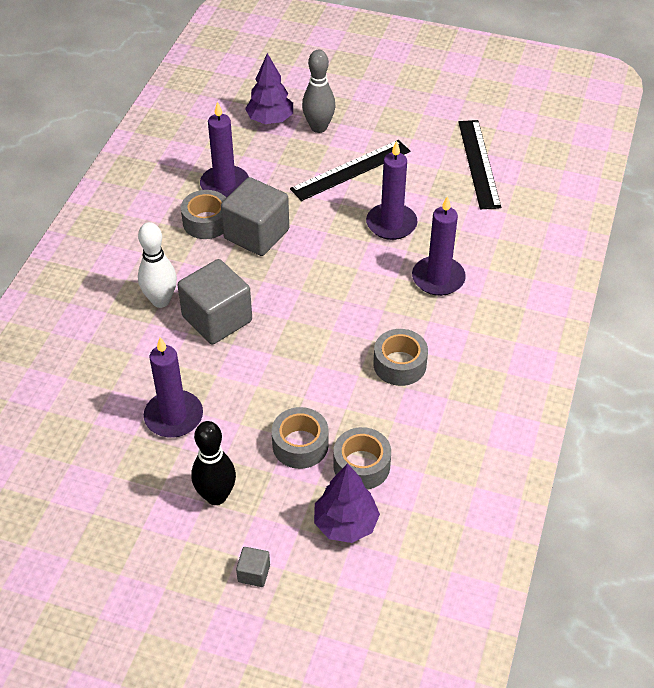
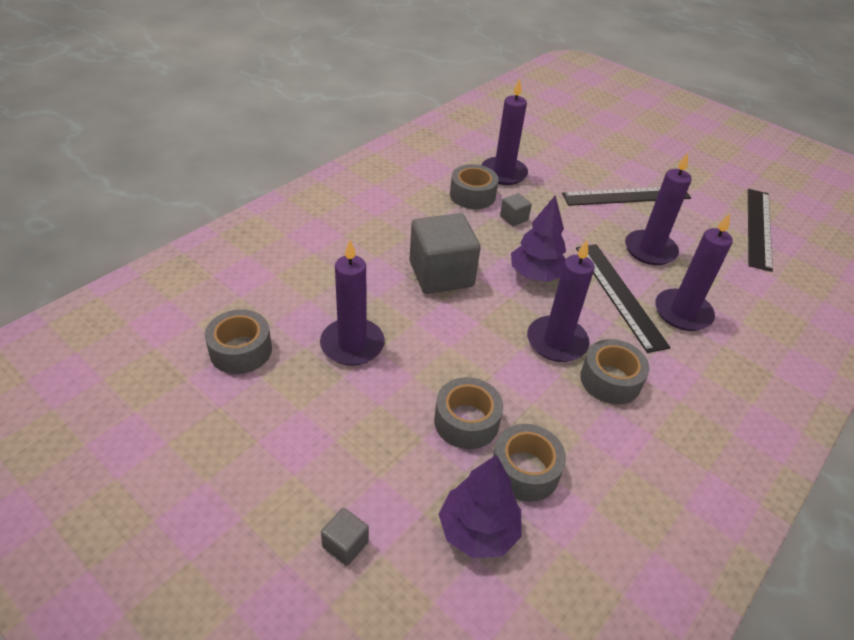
camera: 20 degrees right, 5 degrees down
white bowling pin [138,222,177,308] -> none
black bowling pin [191,421,236,505] -> none
grey cube [221,177,289,256] -> grey cube [500,193,532,226], size x0.44
purple tree [245,53,293,124] -> purple tree moved to [511,195,566,282]
grey bowling pin [302,50,335,133] -> none
none -> grey tape [205,309,272,374]
none -> purple candle [527,240,595,362]
none -> black ruler [576,244,671,353]

